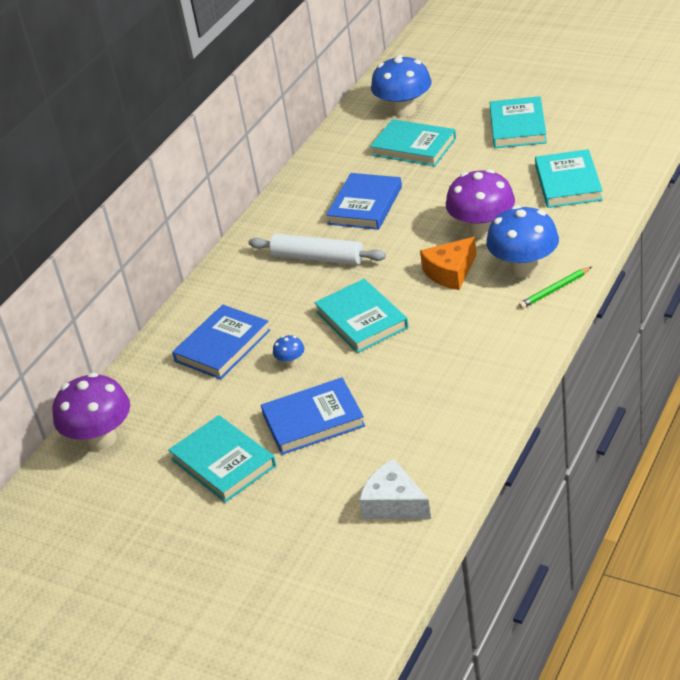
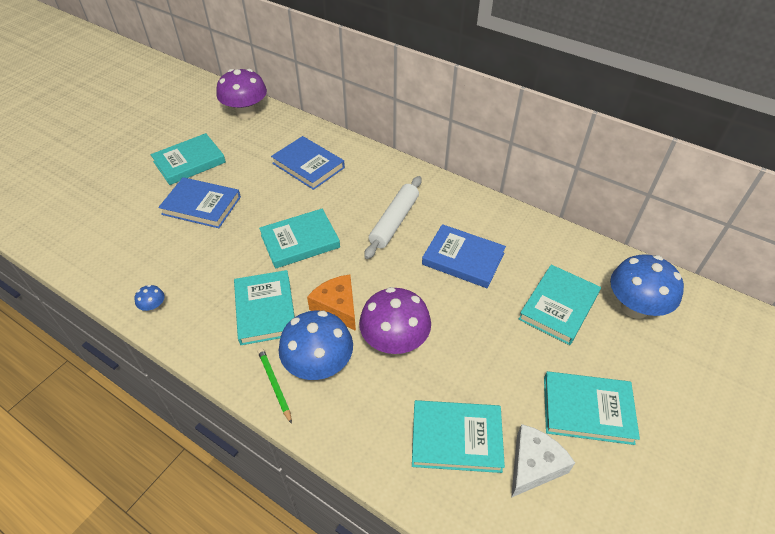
camera: 90 degrees right, 10 degrees up
blue book [261,378,365,455] -> blue book turned 60 degrees counterclockwise [158,177,241,228]
blue mushroom [273,335,304,367] -> blue mushroom moved to [134,285,165,312]
white cheese [359,459,431,519] -> white cheese moved to [511,424,575,498]
none -> turquoise book [234,270,295,345]

